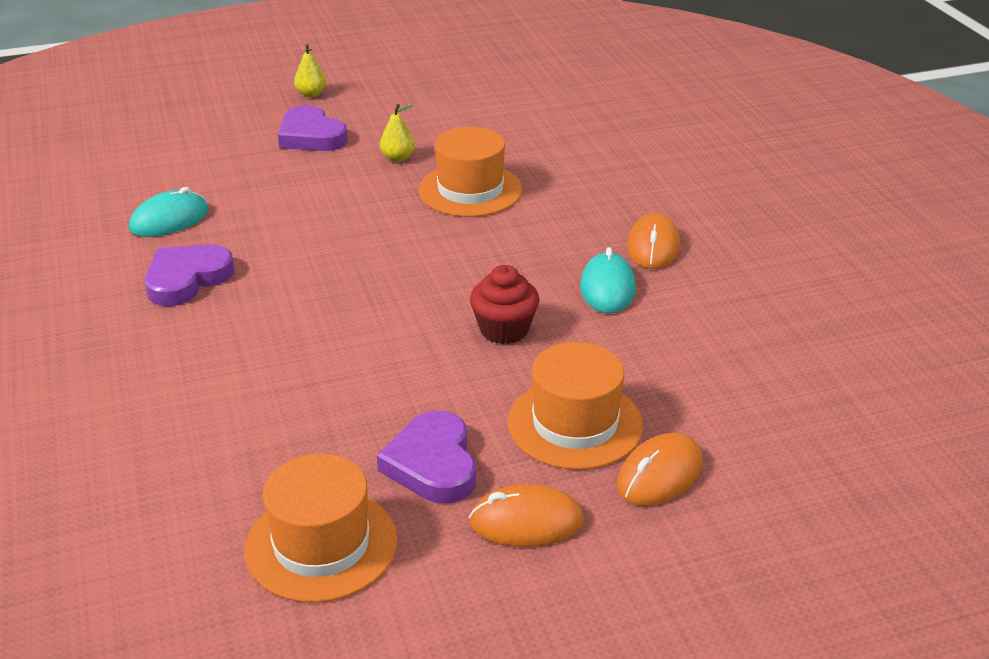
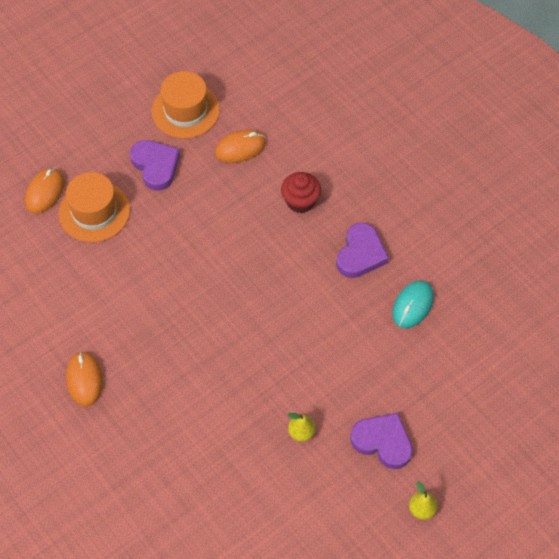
camera: 160 degrees right, 25 degrees up
orange hat [419,127,522,217] -> none
orange mouse [469,484,584,547] -> orange mouse moved to [215,130,266,163]
red cupcake [470,265,539,344] -> red cupcake moved to [281,172,321,213]
turquoise mouse [580,247,636,313] -> none

